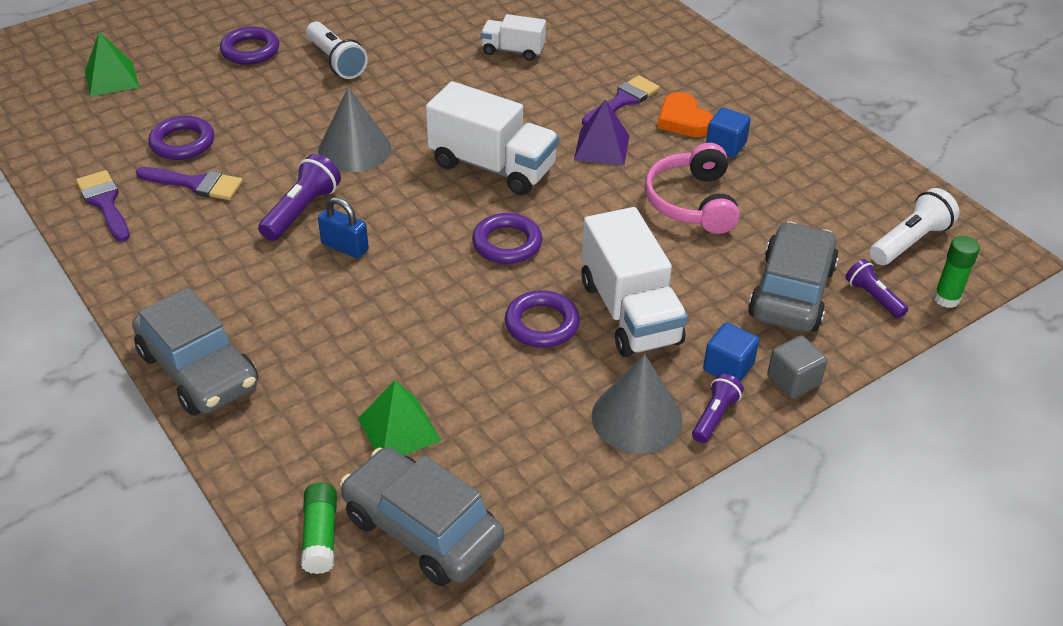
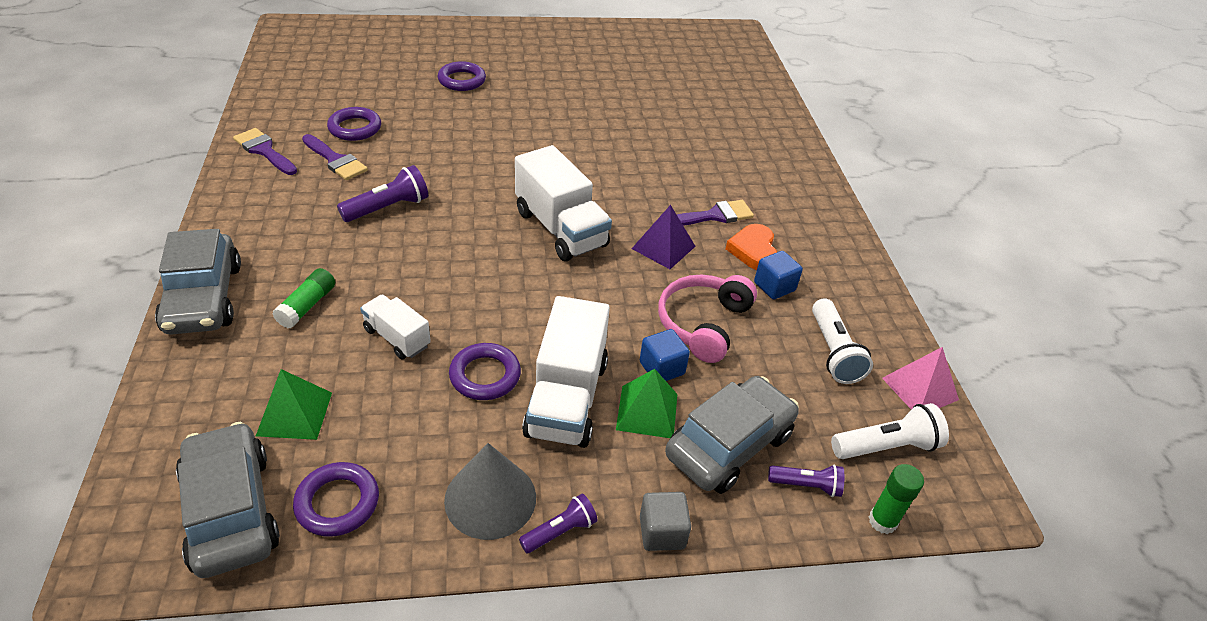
camera: 25 degrees right, 0 degrees up
purple brush [76,170,130,242] -> purple brush turned 45 degrees counterclockwise [233,128,297,175]
green pyramid [85,32,139,96] -> green pyramid moved to [616,369,677,438]
green glue stick [301,482,337,574] -> green glue stick moved to [273,268,335,328]
white flashlight [306,22,368,79] -> white flashlight moved to [812,298,873,384]
grey cone [318,87,391,172] -> none
blue padlock [318,197,369,259] -> none
purple ring [472,213,542,264] -> purple ring moved to [293,462,379,537]
white truck [481,14,546,61] -> white truck moved to [360,294,431,360]
blue cube [703,323,759,382] -> blue cube moved to [640,329,690,381]
purple flashlight [845,259,908,318] -> purple flashlight turned 105 degrees clockwise [768,465,844,497]
none -> pink pyramid [882,347,959,409]

